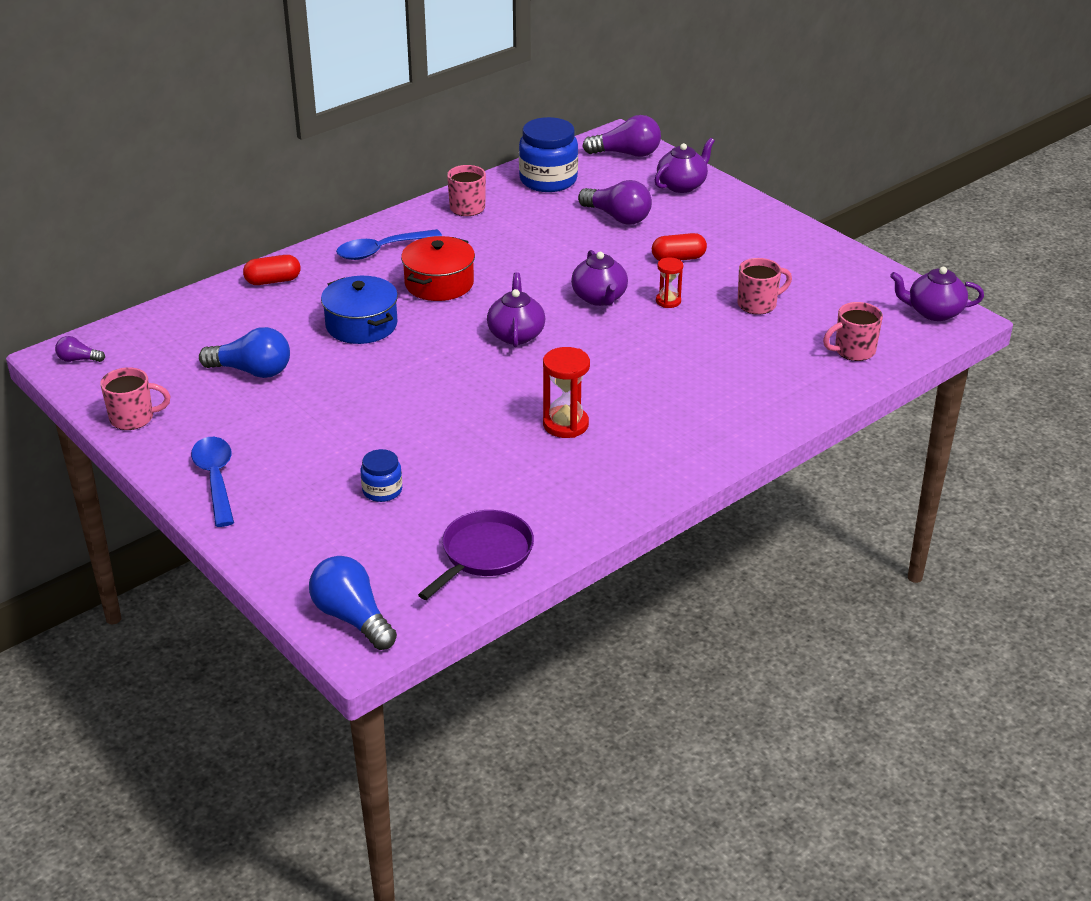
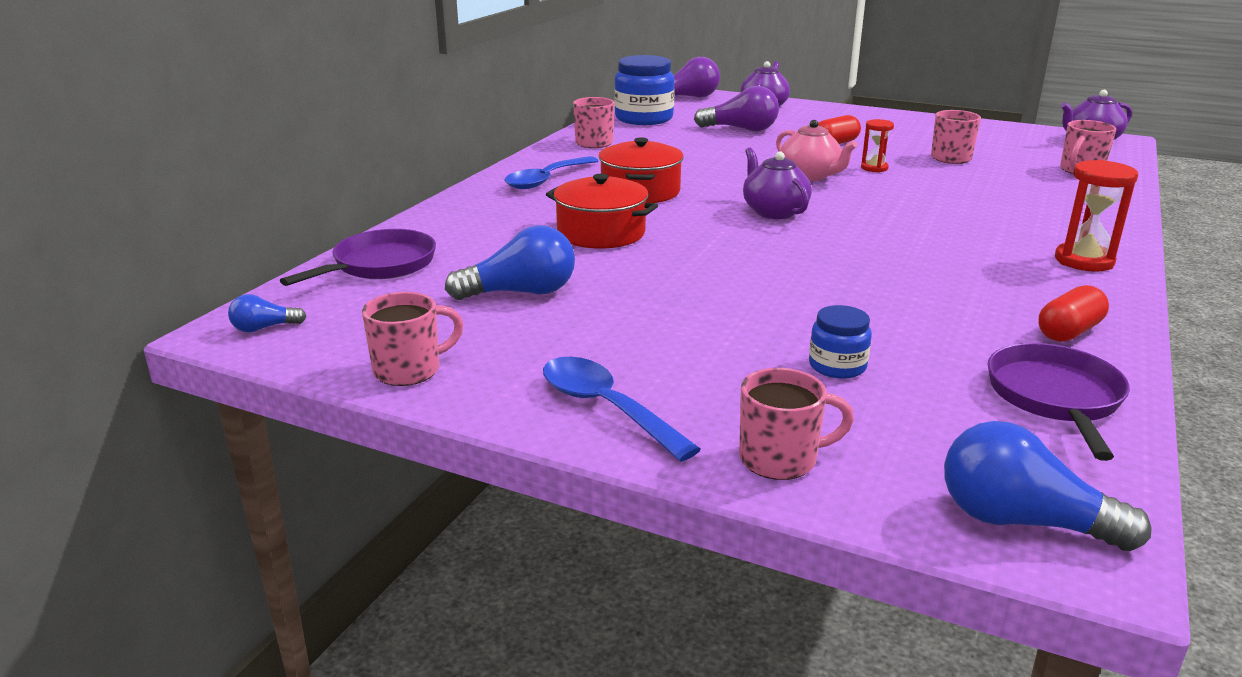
camera: 25 degrees left, 10 degrees down
purple light bulb [55,336,105,362] -> blue light bulb [228,294,306,332]
red capsule [243,255,300,285] -> red capsule moved to [1038,285,1109,342]
blue pot [321,276,398,344] -> red pot [546,174,658,249]
red hourglass [543,347,590,438] -> red hourglass moved to [1055,160,1138,272]
purple teapot [571,250,628,306] -> pink teapot [776,120,857,181]
none -> purple pan [280,229,436,286]
none -> pink mug [739,368,854,480]

